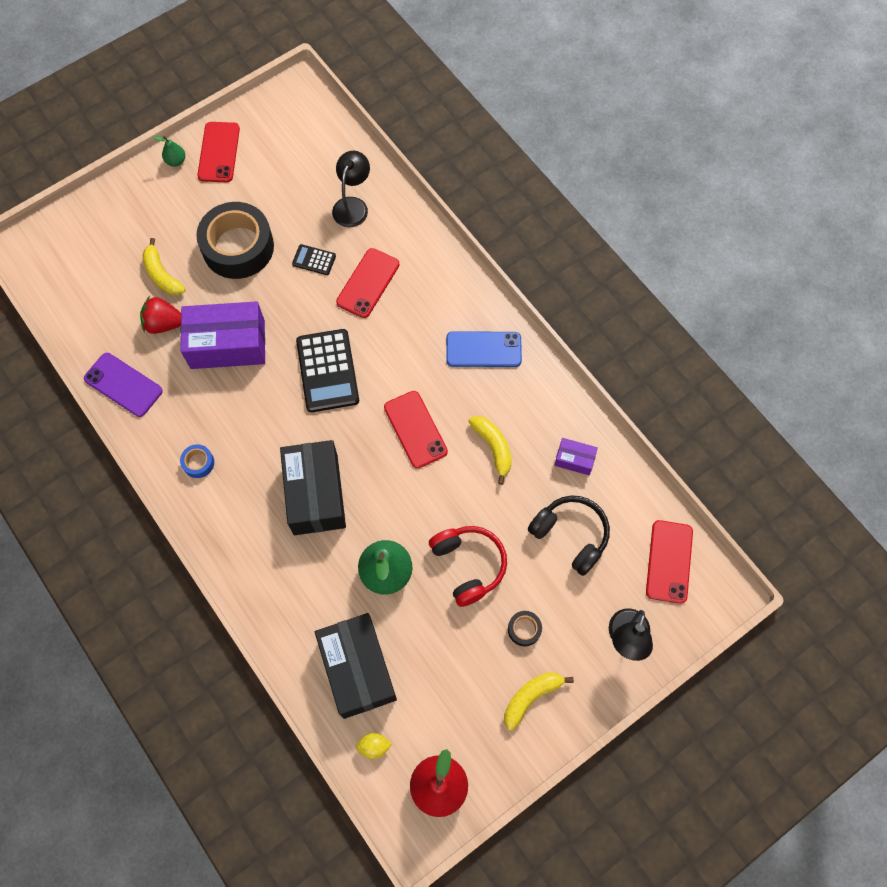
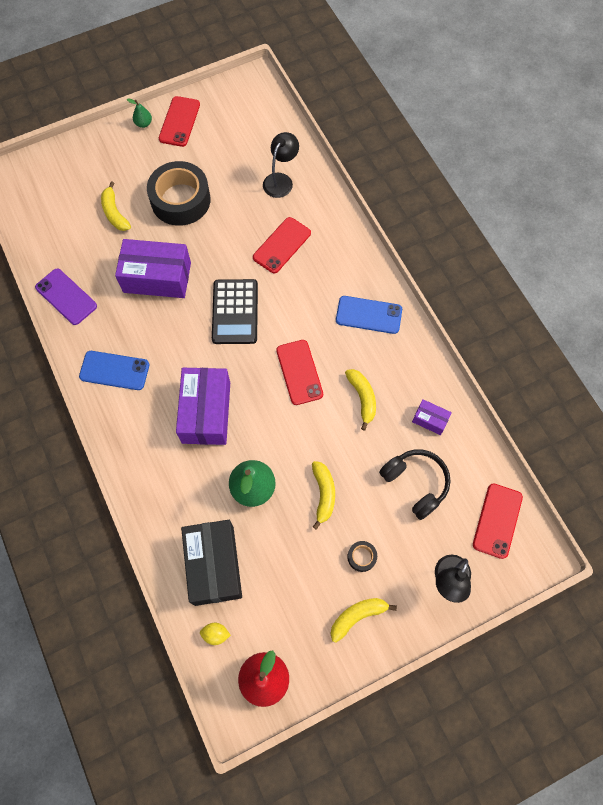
camera: 10 degrees right, 0 degrees up
red strawberry [140,296,181,334] -> none
blue tape [180,444,214,478] -> blue phone [79,351,149,390]
black box [280,440,346,535] -> purple box [176,368,230,445]
black calculator [292,244,336,275] -> none
red headphones [429,526,507,607] -> yellow banana [312,461,335,530]

